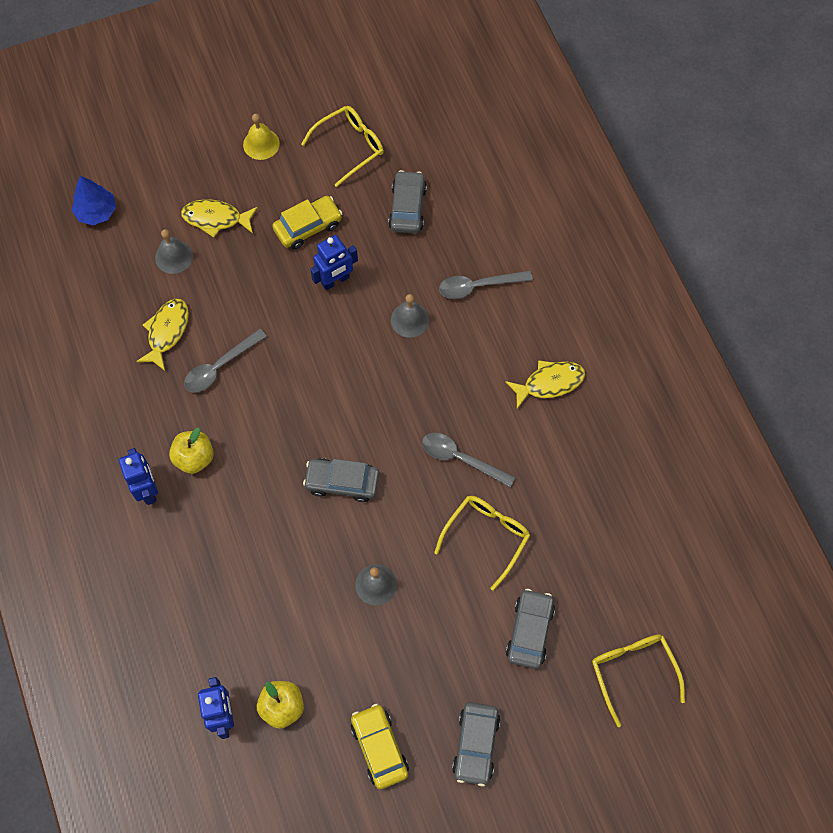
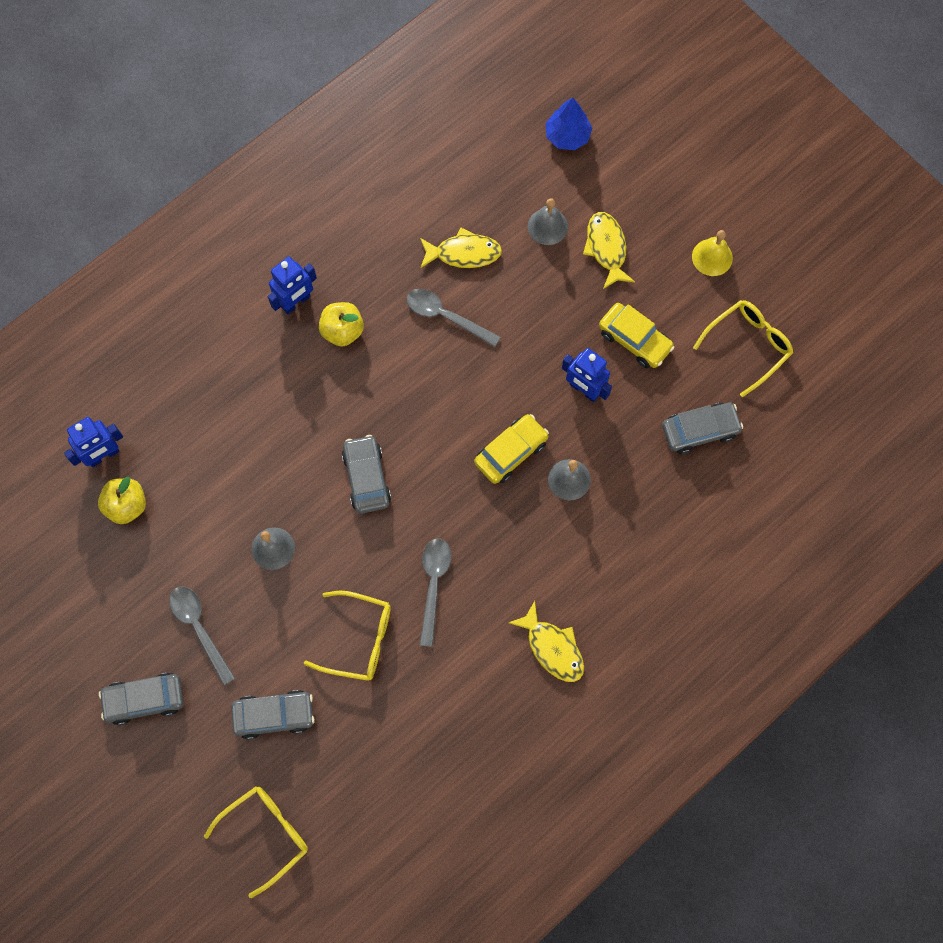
camera: 70 degrees right, 5 degrees up
yellow glasses [301,106,384,187] -> yellow glasses turned 75 degrees counterclockwise [693,300,793,397]
yellow car [351,704,409,789] -> yellow car moved to [474,414,549,484]
grey spoon [439,271,533,299] -> grey spoon moved to [169,586,235,685]

